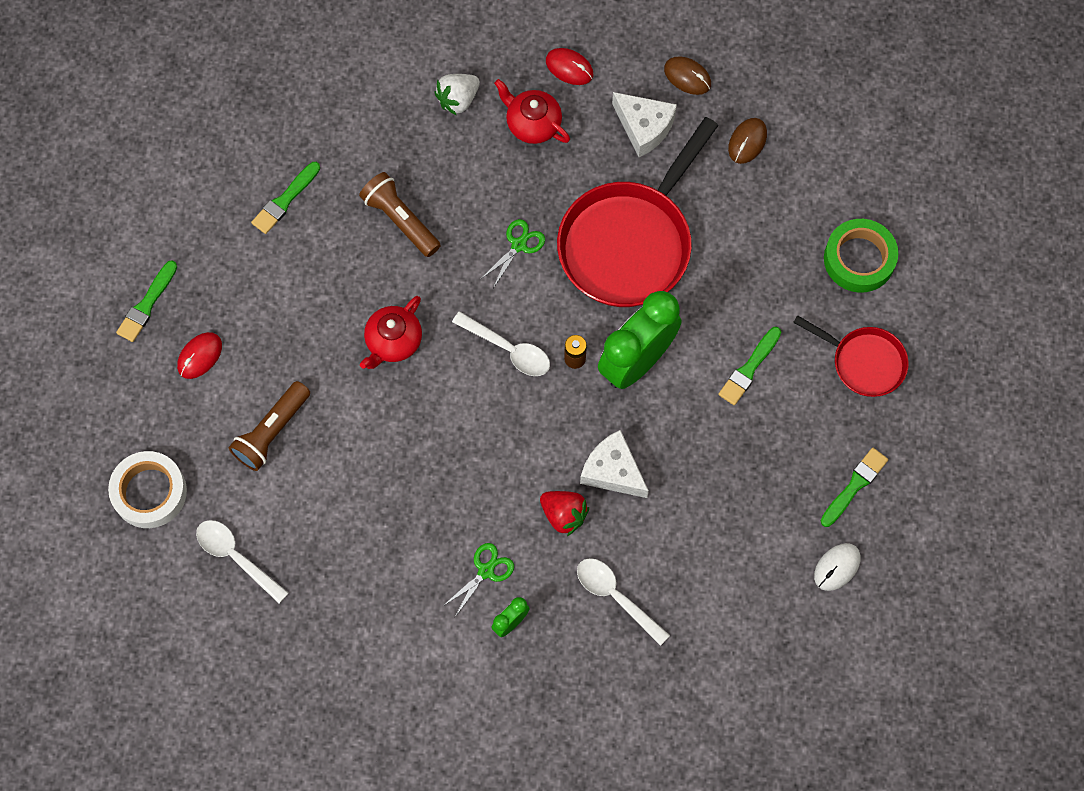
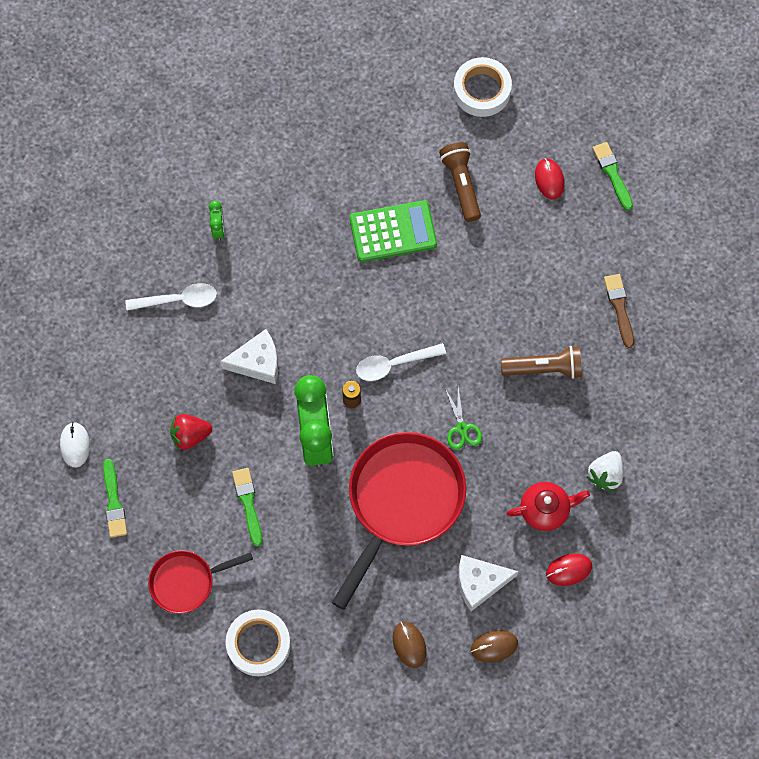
camera: 130 degrees right, 0 degrees up
white spoon [196,520,289,603] -> none
green brush [251,162,320,234] -> brown brush [604,274,634,348]
red teapot [360,296,422,369] -> none
white strawberry [434,74,480,116] -> white strawberry turned 150 degrees counterclockwise [587,451,623,492]
green scissors [443,543,514,617] -> none
red strawberry [540,491,589,536] -> red strawberry moved to [170,414,212,450]
red pan [557,117,719,307] -> red pan turned 45 degrees clockwise [332,432,466,610]
green tape [824,219,898,293] -> white tape [226,609,291,676]
none -> green calculator [350,200,437,262]

